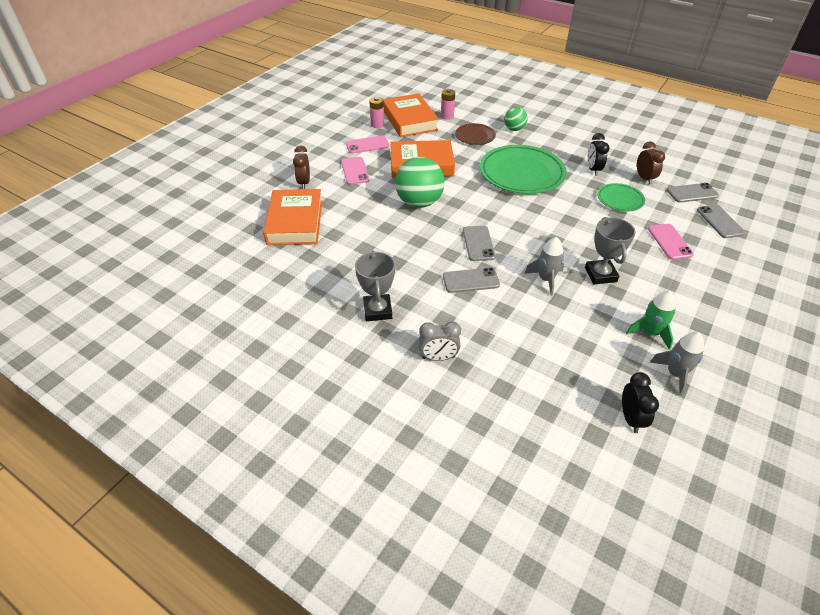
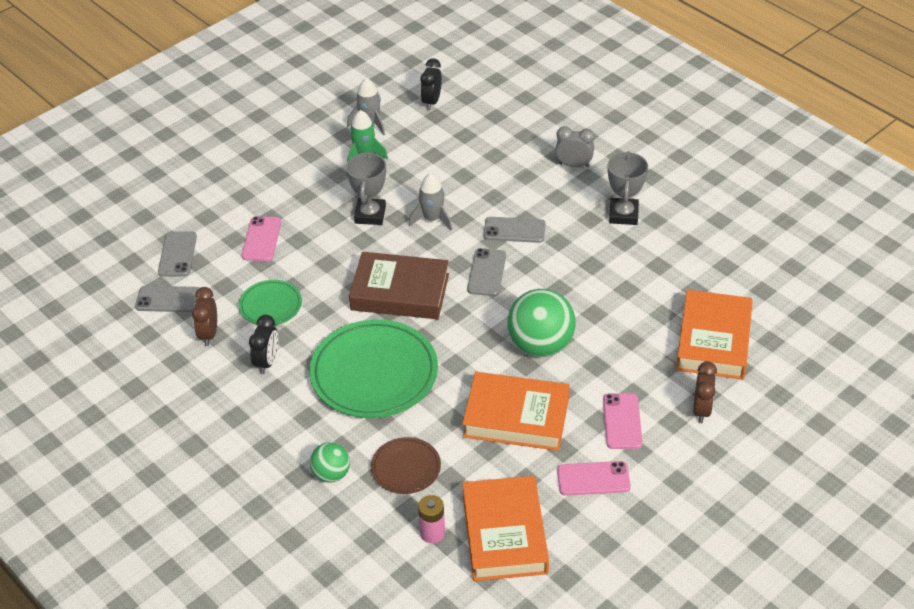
camera: 165 degrees left, 0 degrees up
pink battery [369,97,384,128] -> none
none -> brown book [349,252,449,319]

